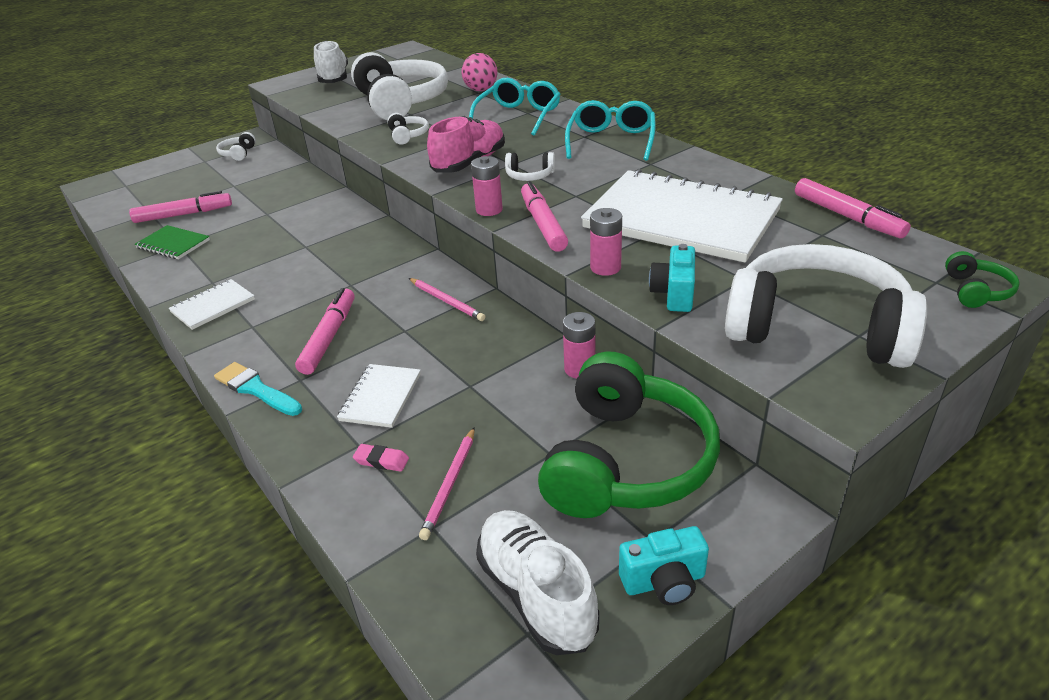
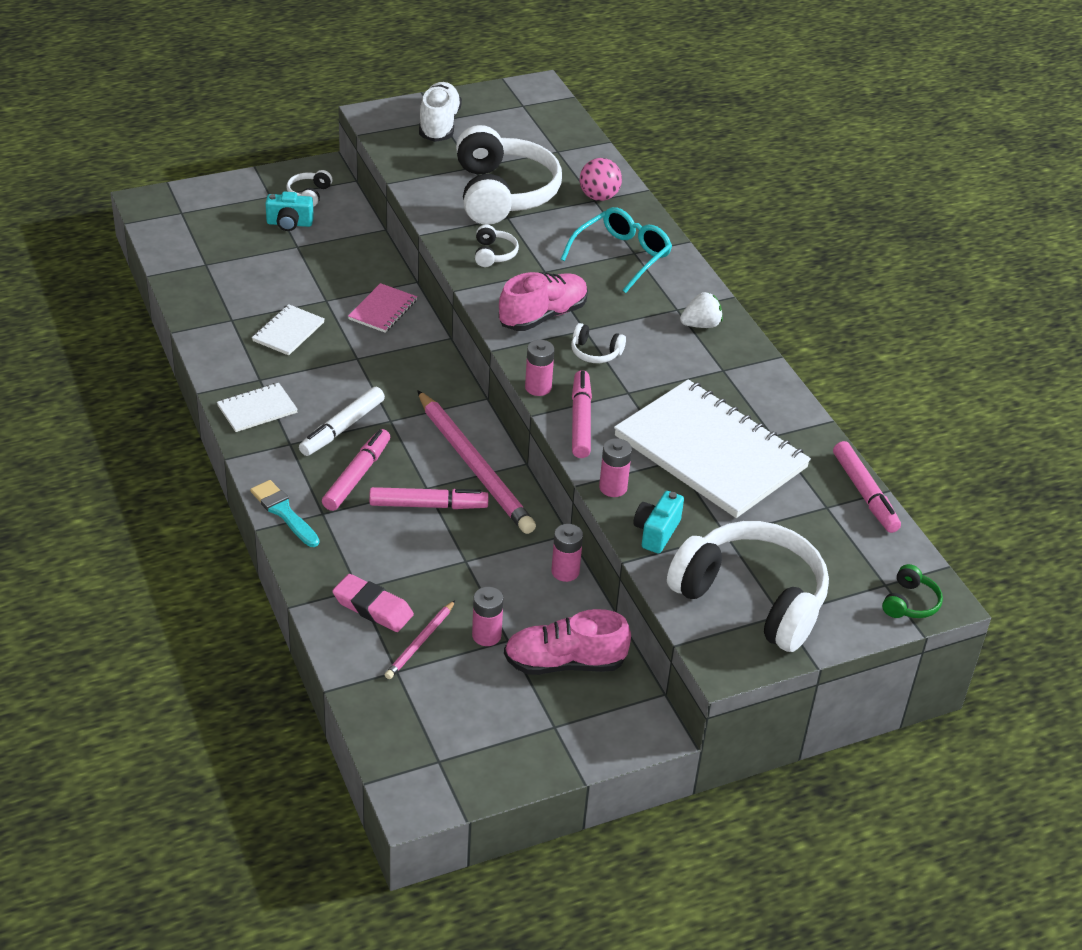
camera: 10 degrees right, 5 degrees up
pink marker [129,191,232,223] -> pink marker moved to [369,487,489,509]
green notebook [135,225,210,259] -> none
white notebook [337,364,421,428] -> white notebook moved to [252,304,325,355]
pink eraser [353,444,409,472] -> pink eraser [332,574,414,632], size x1.83
pink pencil [409,278,486,321] -> pink pencil [417,390,536,534], size x2.09
white shoe [476,510,599,655] -> none
green headphones [538,351,720,518] -> pink shoe [504,609,631,675]
turquoise glasses [565,100,656,161] -> white strawberry [680,292,723,328]
turquoise camera [619,526,709,605] -> turquoise camera moved to [265,191,314,231]
none -> white marker [299,387,385,456]
none -> pink notebook [348,283,417,333]
none -> pink battery [472,587,504,646]

